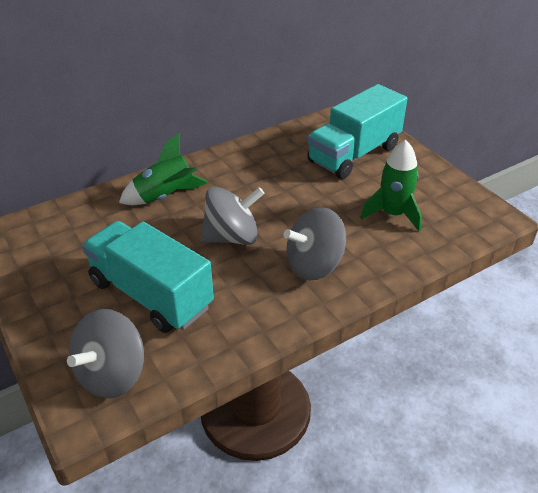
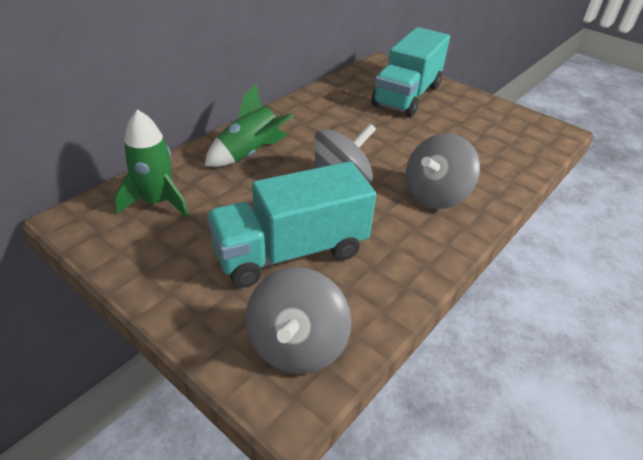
camera: 20 degrees left, 0 degrees up
turquoise truck [82,221,214,333] -> turquoise truck turned 45 degrees counterclockwise [206,161,376,288]
green rocket [360,140,422,231] -> green rocket moved to [114,109,189,218]

